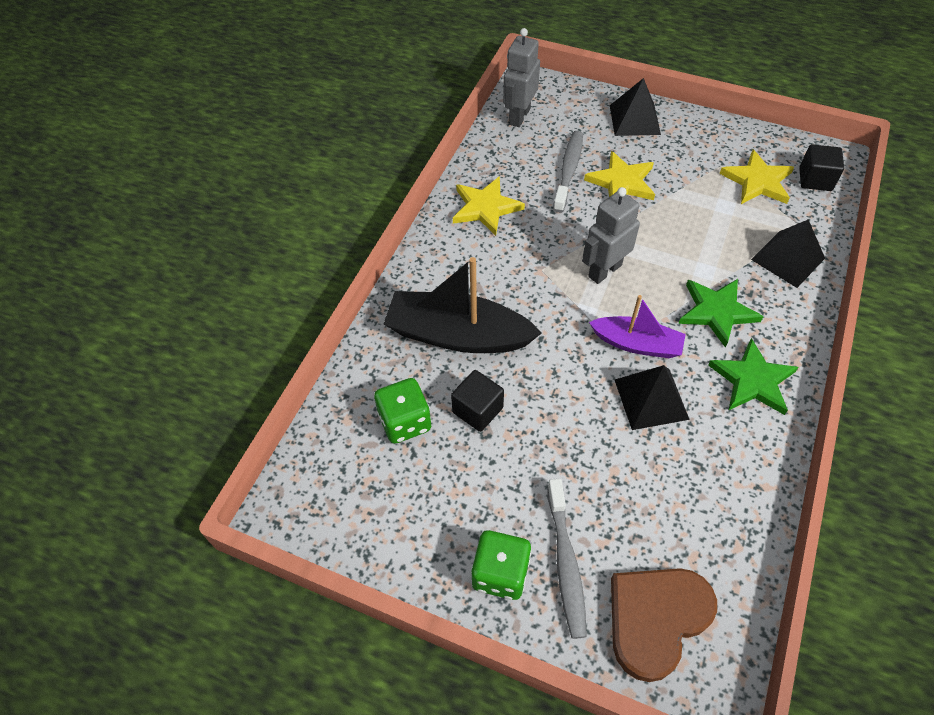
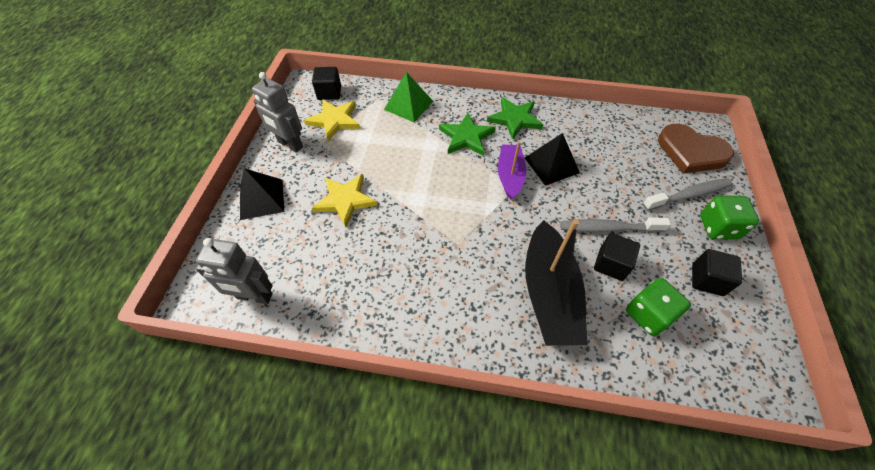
camera: 105 degrees left, 0 degrees up
yellow star [453,176,525,236] -> none
grey toothbrush [553,131,583,213] -> grey toothbrush moved to [560,217,671,232]
grey robot [582,187,640,284] -> grey robot moved to [252,72,303,153]
black pyramid [751,219,825,288] -> green pyramid [384,72,433,122]
none -> black cube [692,249,742,296]

